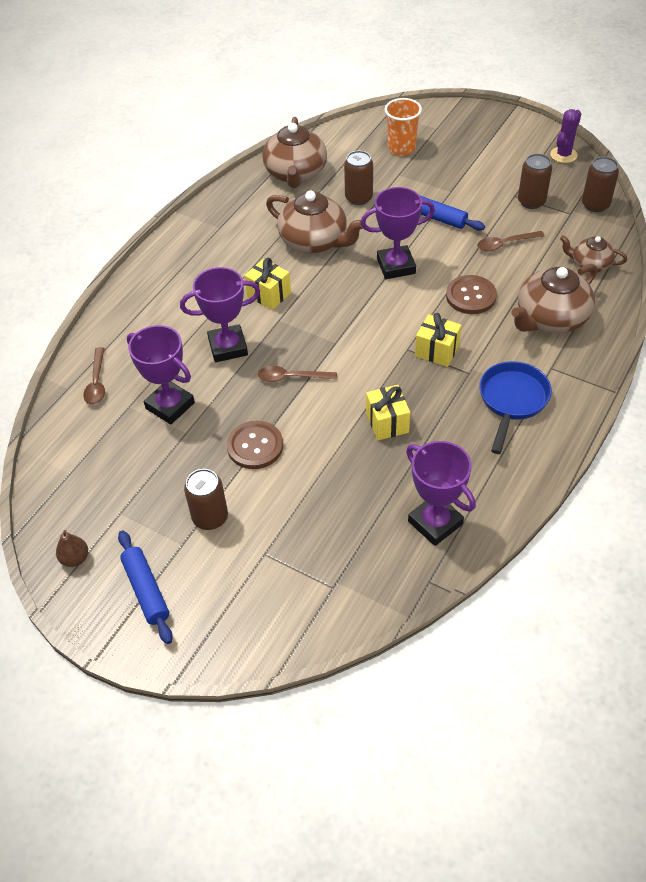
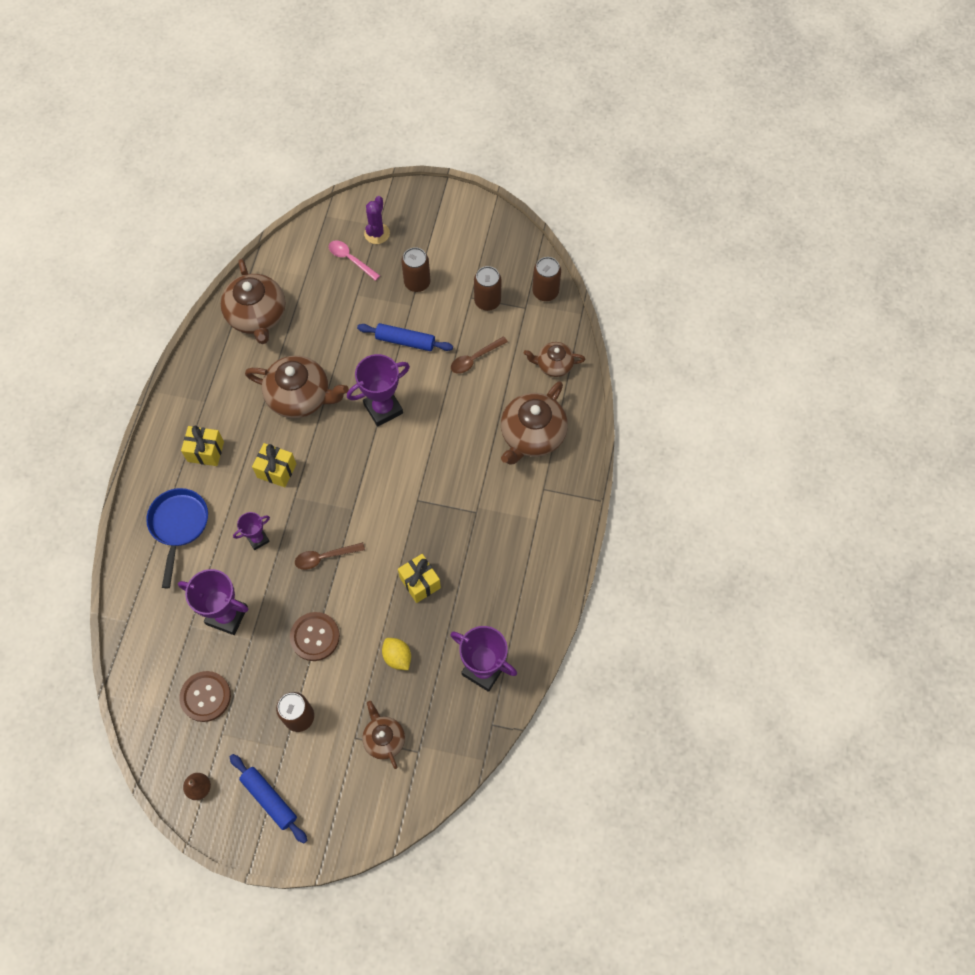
camera: 20 degrees left, 15 degrees up
brown spoon [83,347,105,405] -> none
purple trophy [180,267,260,362] -> purple trophy [233,512,270,550], size x0.56
brown can [344,151,373,205] -> brown can moved to [401,247,431,292]
orange cup [385,98,422,155] -> pink spoon [329,240,380,281]
yellow gift [415,313,461,367] -> yellow gift moved to [181,426,224,466]
brown button [446,275,497,314] -> brown button moved to [179,671,231,722]
blue pan [479,361,552,454] -> blue pan moved to [146,488,208,588]
purple cactus [550,109,581,163] -> purple cactus moved to [364,196,390,244]
none -> brown teapot [362,701,405,769]
none -> yellow lemon [382,638,411,670]

